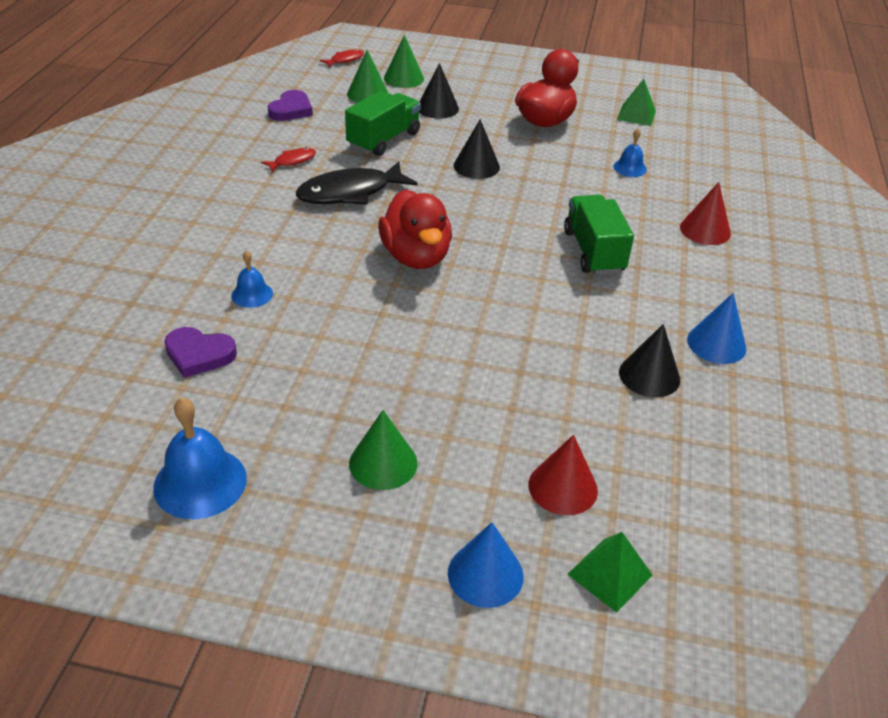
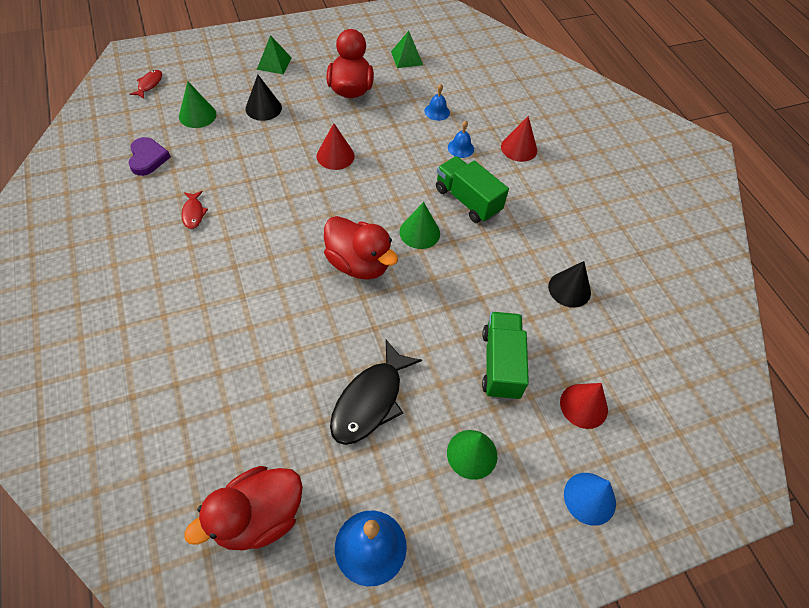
camera: 35 degrees left, 15 degrees up
purple heart [164,327,237,378] -> none
blue bell [231,250,273,308] -> blue bell moved to [448,121,474,158]
red fish [261,148,316,172] -> red fish turned 150 degrees clockwise [182,191,208,229]
black fish [296,162,418,205] -> black fish moved to [330,340,422,445]
green truck [345,91,421,156] -> green truck moved to [482,312,529,400]
green cone [384,35,424,88] -> green cone moved to [399,202,440,249]
black cone [454,119,500,179] -> red cone [317,123,355,170]
green pyramid [567,532,652,613] -> green pyramid moved to [257,35,292,74]
blue cone [687,293,746,364] -> none
none -> red duck [184,466,303,551]

